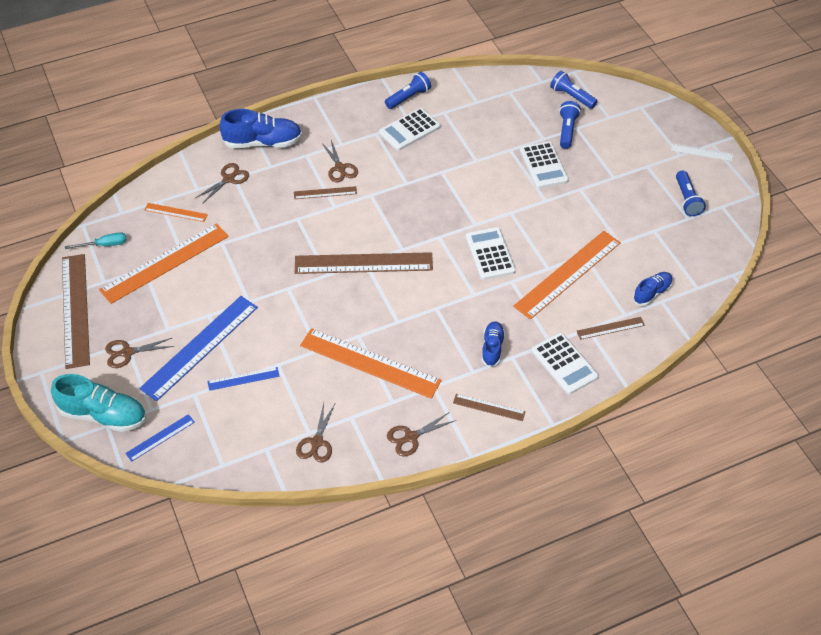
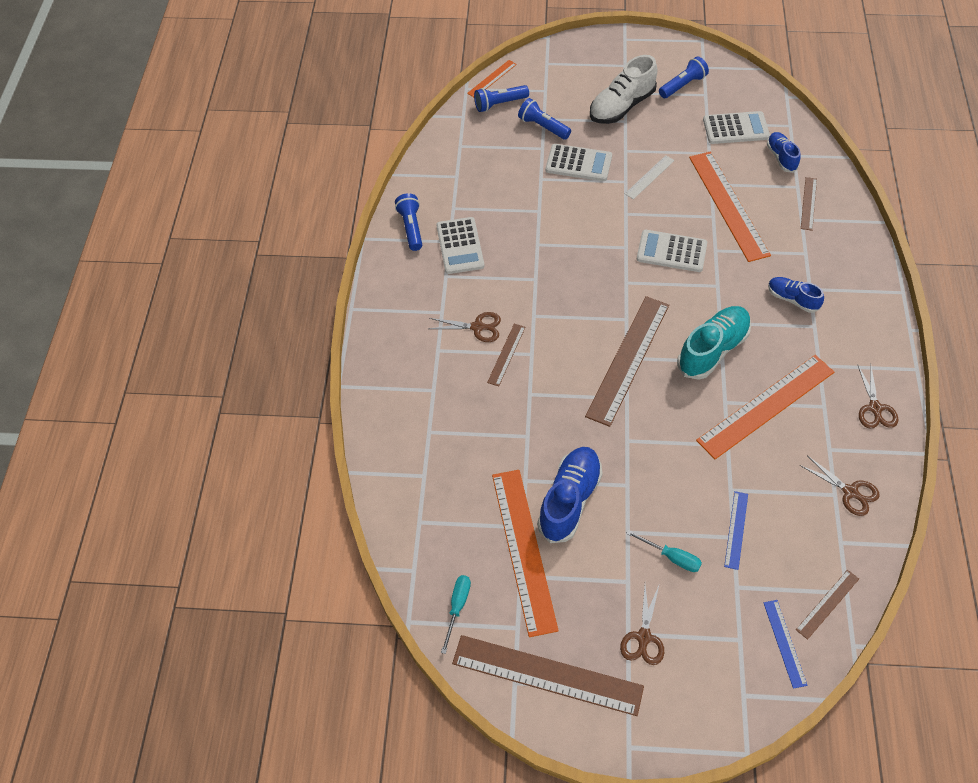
camera: 60 degrees left, 5 degrees up
turquoise shoe [51,374,146,432] -> turquoise shoe moved to [677,306,751,380]
blue ruler [139,296,258,401] -> turquoise screwdriver [626,530,702,572]
orange ruler [144,203,208,222] -> orange ruler moved to [467,60,517,97]
brown scissors [196,163,249,204] -> none
blue shoe [219,109,302,148] -> blue shoe moved to [537,447,603,543]
brown ruler [453,394,526,421] -> brown ruler moved to [796,570,859,640]
white calculator [531,333,599,394] -> white calculator moved to [703,111,770,144]
white ruler [671,144,733,161] -> white ruler moved to [625,155,675,199]
blue flashlight [676,170,706,216] -> blue flashlight turned 60 degrees counterclockwise [659,56,709,98]
none -> white shoe [590,55,657,124]

